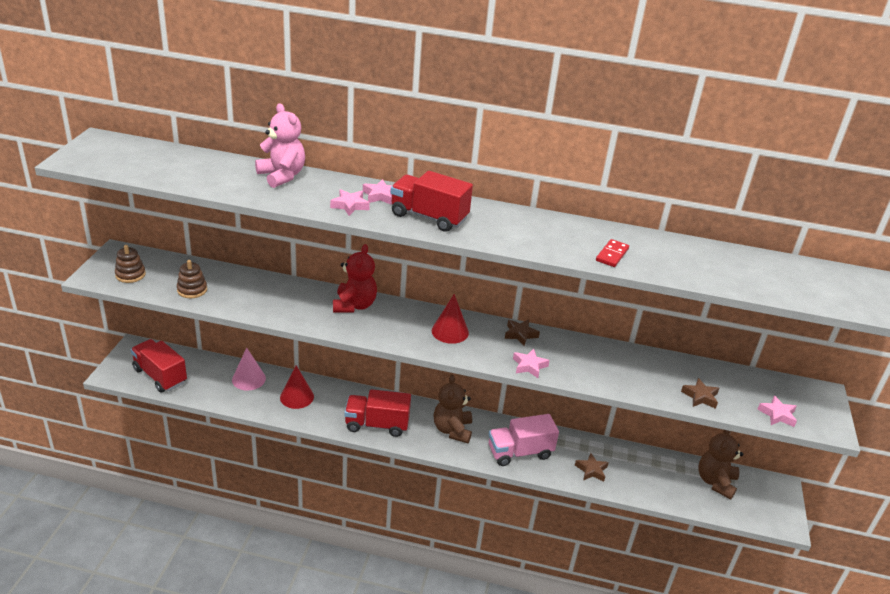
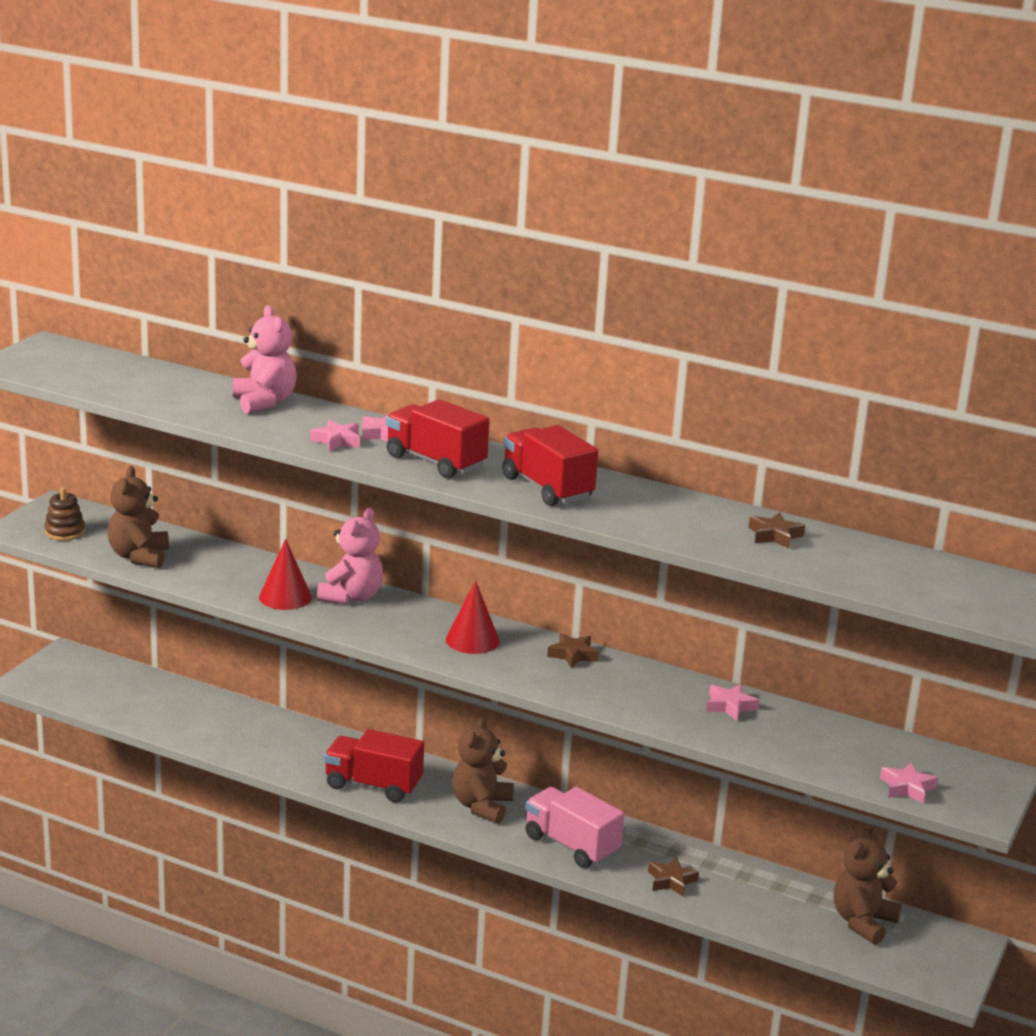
camera: 15 degrees right, 10 degrees down
red truck [130,339,187,393] -> red truck moved to [502,425,598,506]
brown stacking toy [177,260,207,298] -> brown teddy bear [108,466,169,568]
pink cone [232,347,266,390] -> none
red cone [280,365,314,409] -> red cone moved to [259,539,312,610]
red teddy bear [333,244,377,313] -> pink teddy bear [317,508,383,604]
pink truck [489,414,559,466] -> pink truck turned 45 degrees clockwise [525,787,624,868]
pink star [513,349,550,378] -> pink star moved to [706,684,759,721]
red domino [596,239,629,267] -> none
brown star [681,378,719,409] -> brown star moved to [748,512,805,548]

